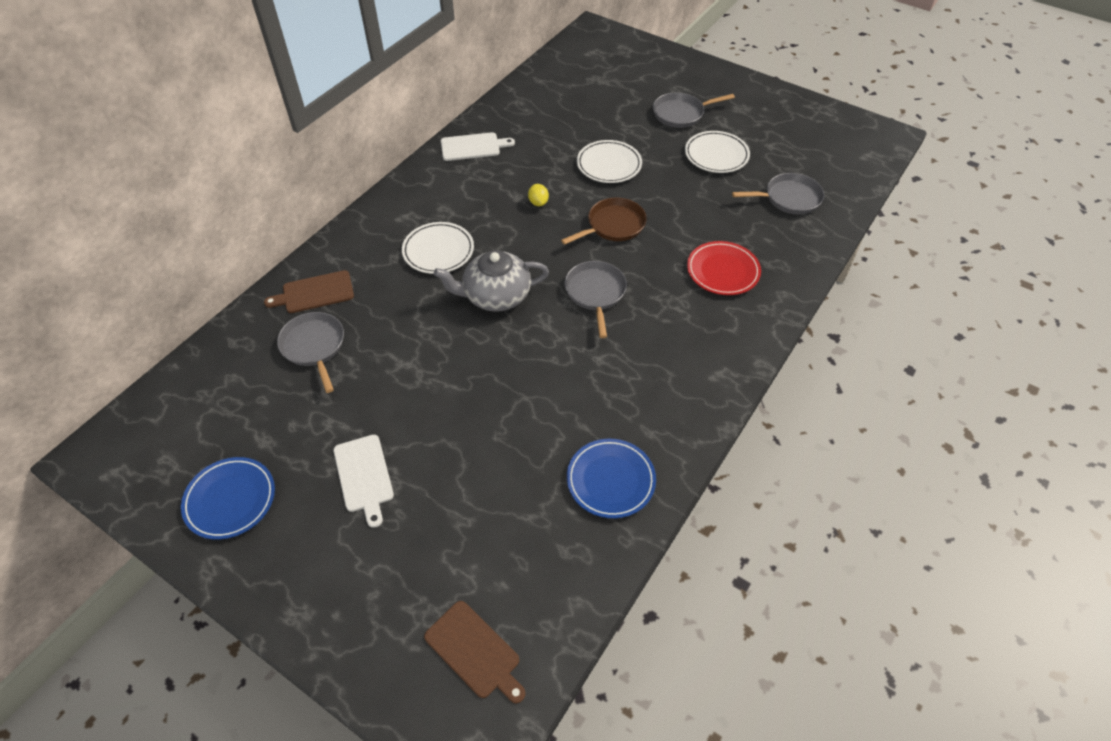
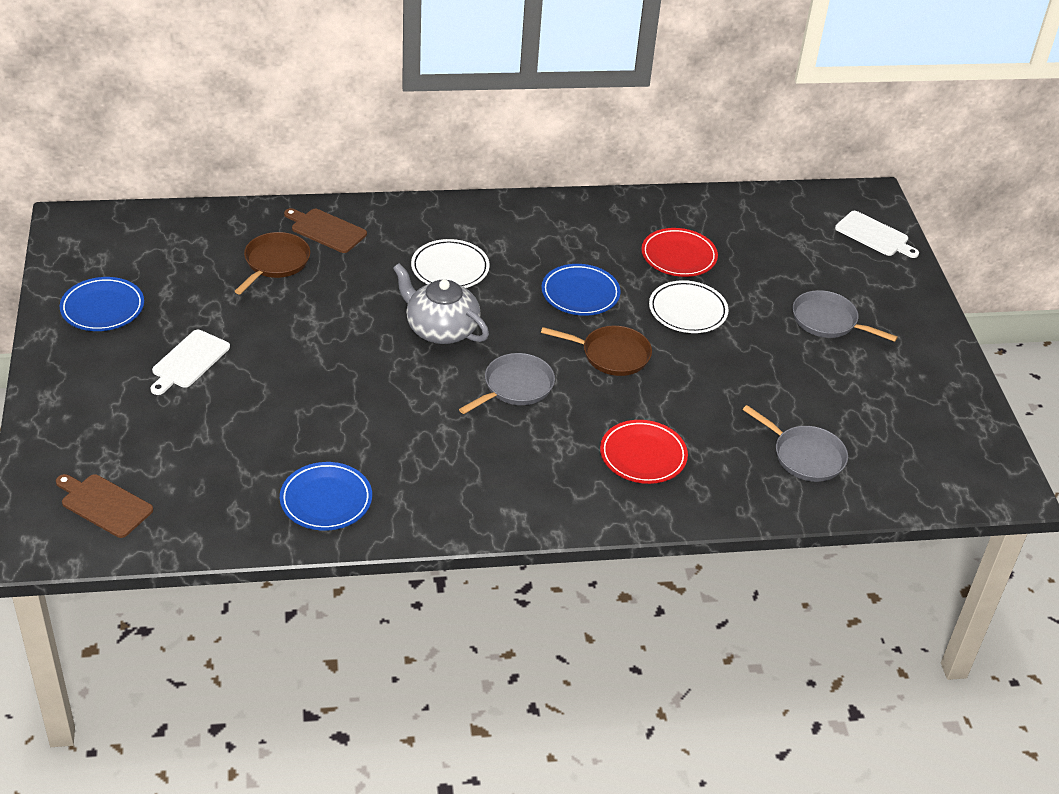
camera: 45 degrees right, 10 degrees down
grey pan [277,312,344,393] -> brown pan [234,232,310,294]
brown cutting board [424,601,525,704] -> brown cutting board turned 120 degrees clockwise [56,474,153,538]
white cutting board [441,132,515,161] -> white cutting board moved to [835,211,919,258]
yellow lemon [528,184,549,206] -> blue plate [542,264,621,316]
white plate [685,131,750,173] -> none
none -> red plate [641,228,718,277]

